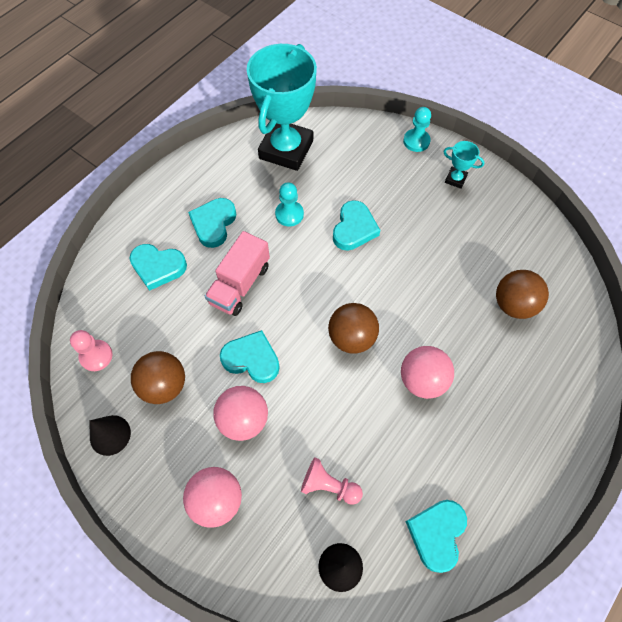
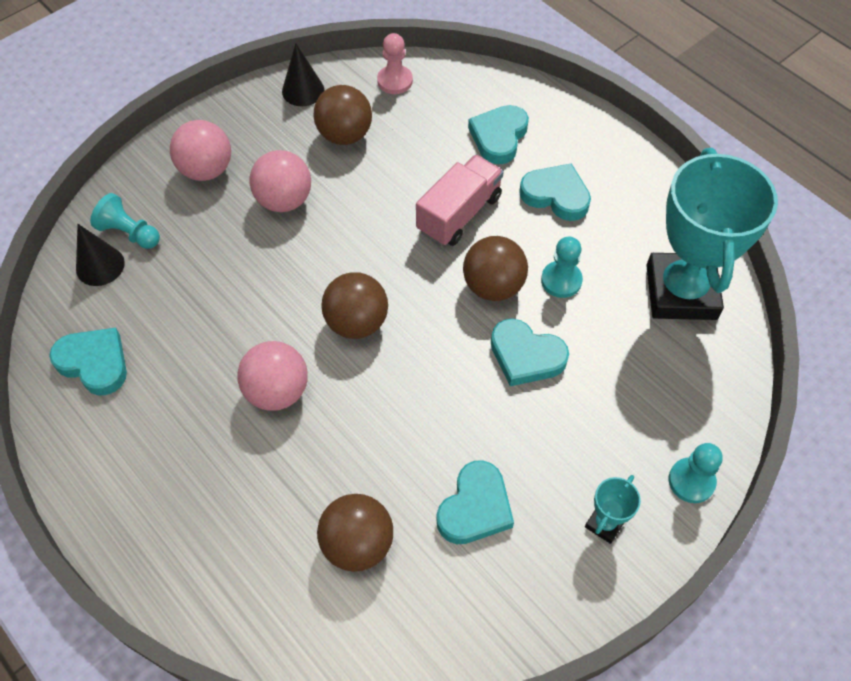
camera: 100 degrees right, 5 degrees down
pink truck [205,231,270,316] -> pink truck turned 90 degrees clockwise [416,155,504,246]
turquoise heart [220,330,280,383] -> turquoise heart moved to [436,460,514,544]
turquoise trophy [247,44,317,171] -> turquoise trophy turned 60 degrees clockwise [646,148,778,320]
pink pawn [301,457,363,505] -> none
none -> turquoise pawn [90,193,160,249]
none -> brown ball [463,236,528,301]

